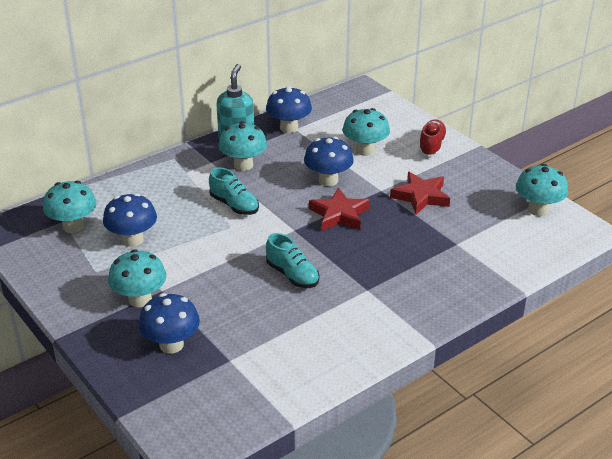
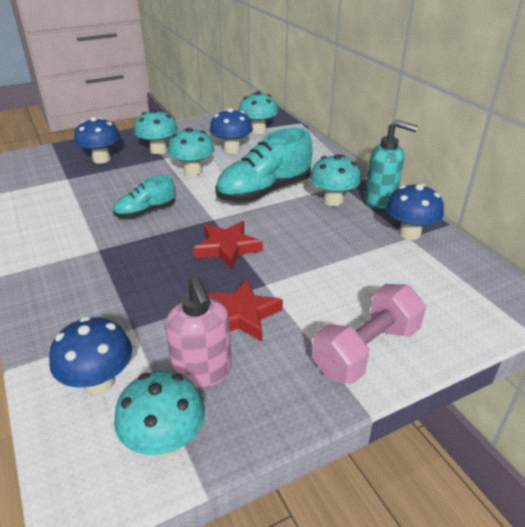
camera: 100 degrees right, 0 degrees up
turquoise shoe [209,167,259,215] -> turquoise shoe [215,128,313,203], size x1.80
blue mushroom [304,137,354,186] -> blue mushroom moved to [49,317,132,395]
turquoise mushroom [343,108,390,156] -> turquoise mushroom moved to [168,128,215,176]
red shoe [419,120,447,157] -> pink dumbbell [312,284,426,384]
none -> pink soap dispenser [165,276,231,390]

